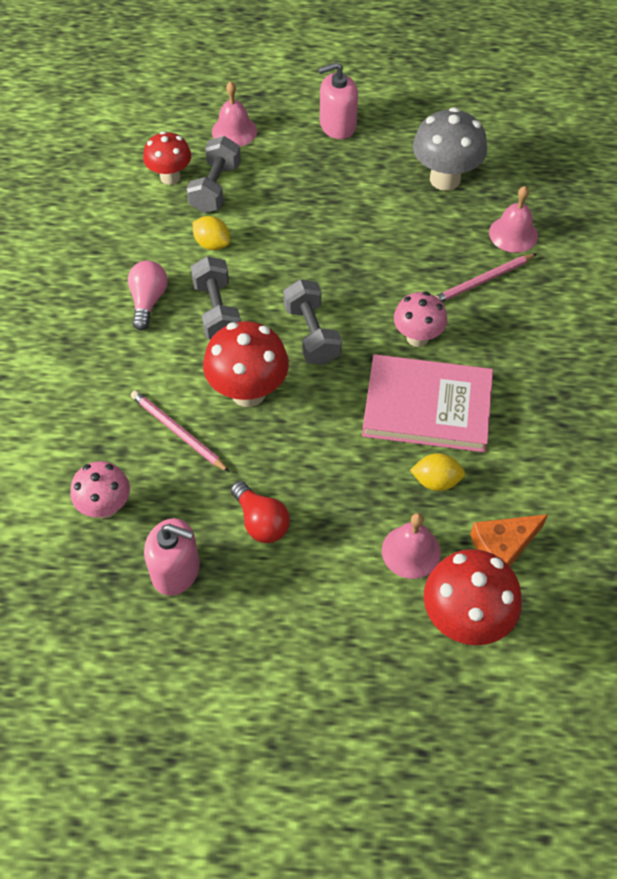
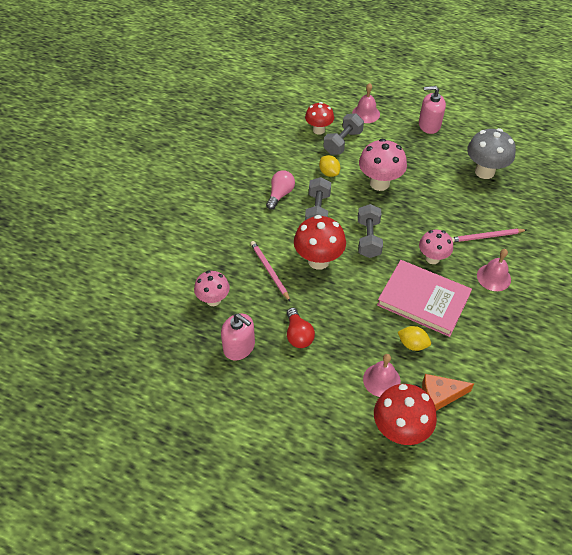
camera: 20 degrees right, 5 degrees down
pink bell [489,186,538,253] -> pink bell moved to [477,249,511,291]
none -> pink mushroom [359,139,407,191]

